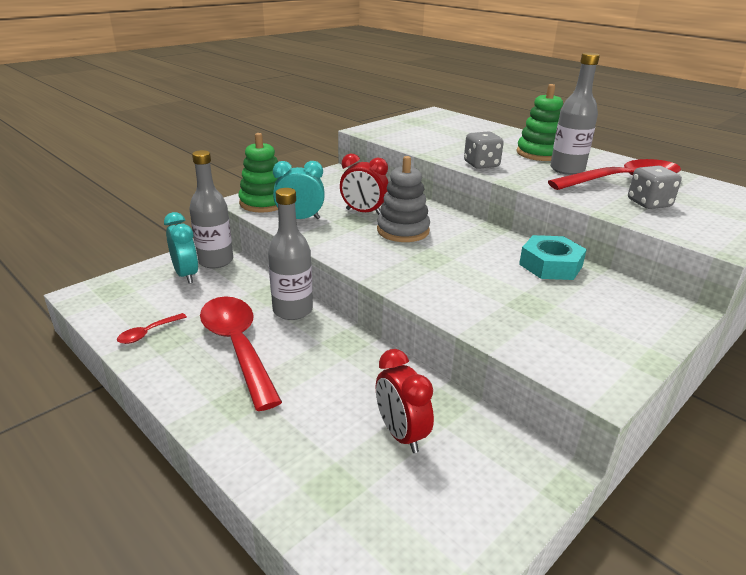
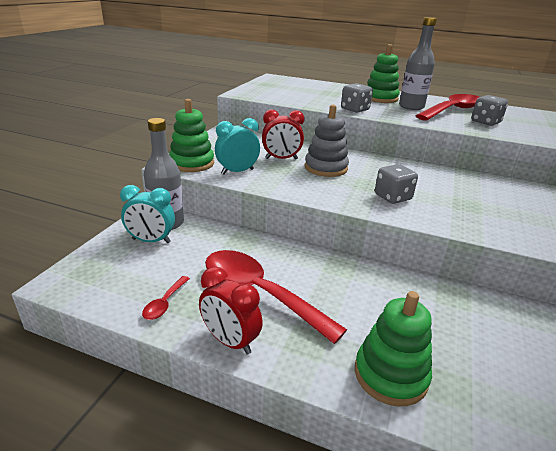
camera: 25 degrees left, 0 degrees up
turquoise clock [164,212,198,284] -> turquoise clock turned 150 degrees clockwise [120,185,175,243]
grey bottle [268,188,313,320] -> none
red clock [376,349,434,453] -> red clock moved to [199,267,263,354]
turquoise nut [519,235,587,280] -> none
none -> green stacking toy [355,291,432,406]
none -> grey dice [375,164,418,204]

